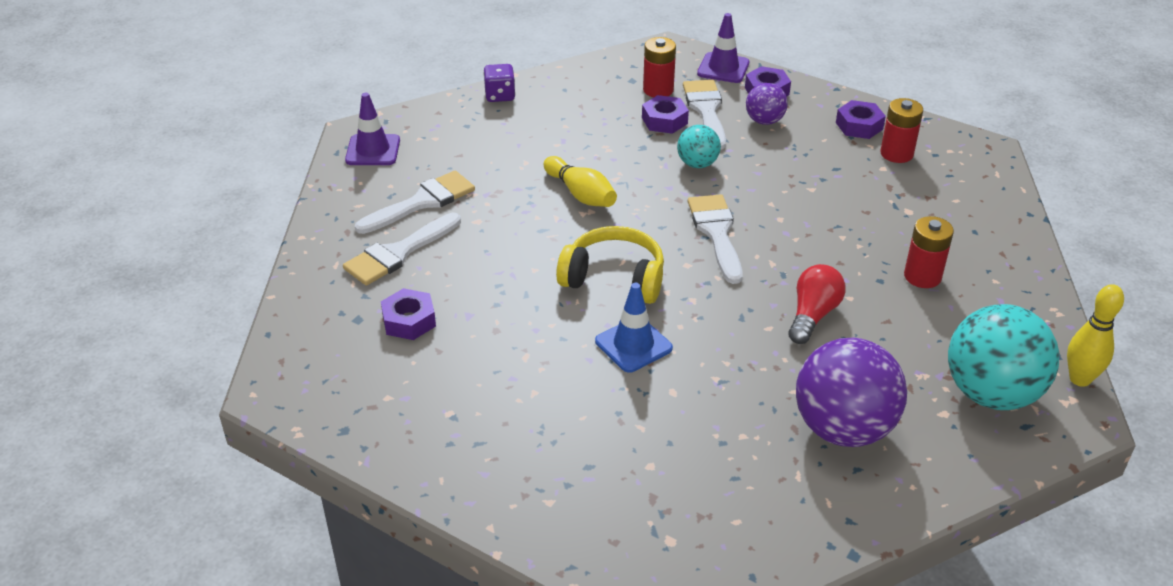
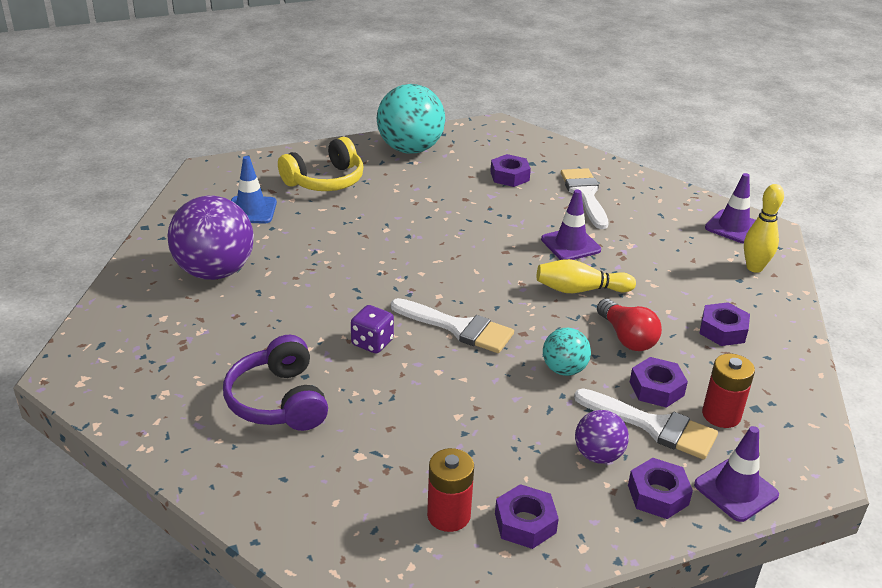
camera: 125 degrees right, 5 degrees down
white brush [355,171,475,234] -> none
purple dice [483,64,516,102] -> purple dice moved to [351,305,394,354]
yellow headphones [556,226,664,304] -> yellow headphones moved to [278,137,363,191]
blue traffic cone [595,283,673,373] -> blue traffic cone moved to [231,156,277,224]
red light bulb [788,264,845,344] -> red light bulb moved to [597,299,662,351]
red battery [904,216,954,288] -> purple headphones [223,335,328,431]
turquoise ball [948,304,1059,410] -> turquoise ball moved to [377,84,445,154]
yellow bowling pin [1067,284,1124,387] -> yellow bowling pin moved to [744,184,784,273]
none -> purple traffic cone [541,189,601,260]
none -> purple nut [699,302,750,346]

